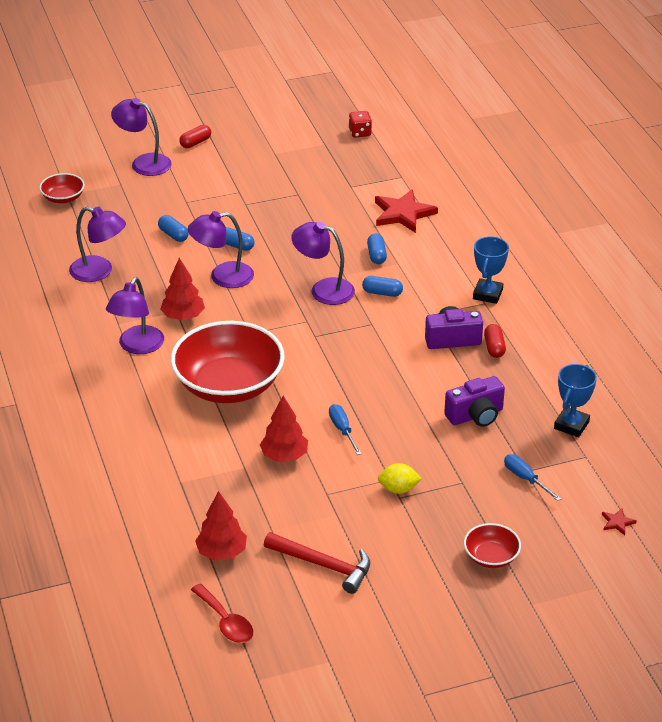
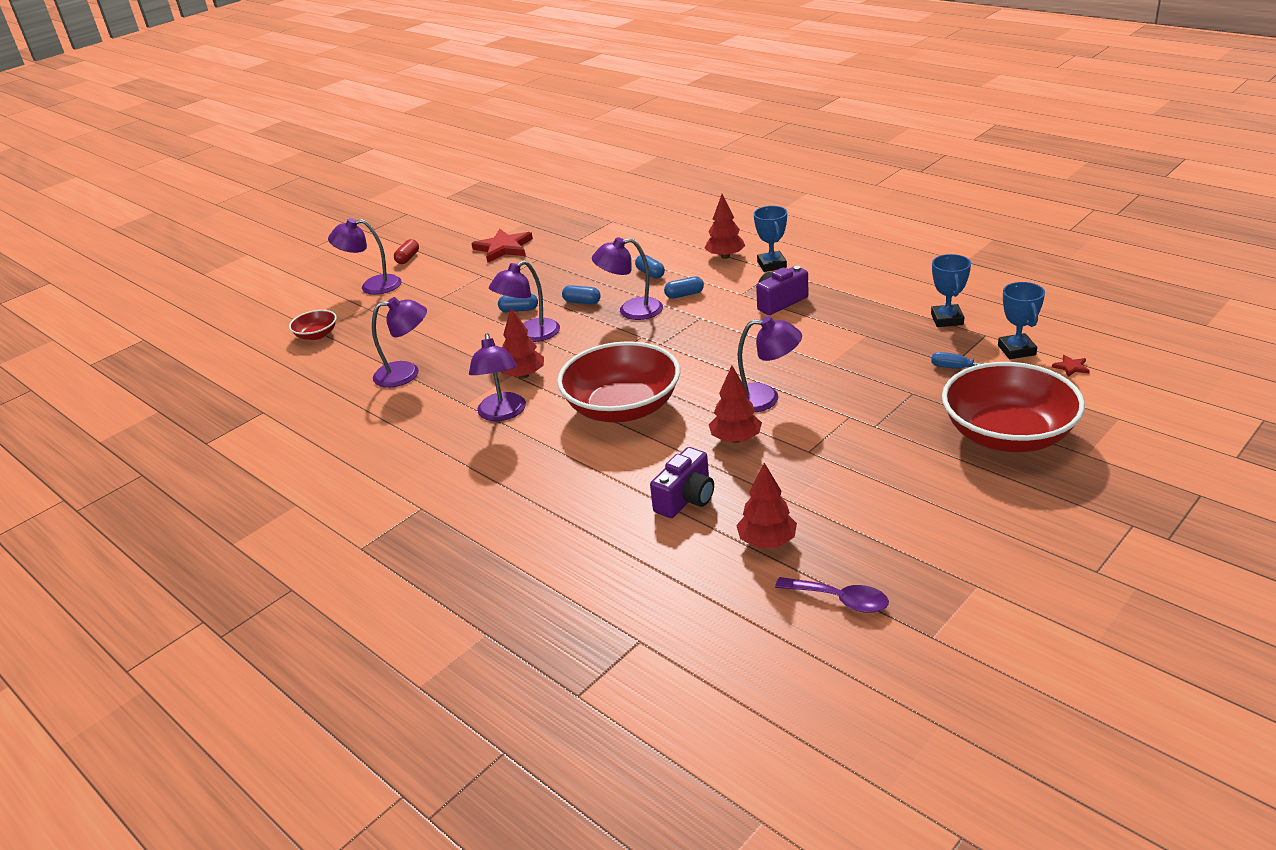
camera: 25 degrees left, 5 degrees down
blue capsule [158,215,189,242] -> blue capsule moved to [562,285,601,304]
red spoon [191,583,253,643] -> purple spoon [775,577,889,613]
red hammer [264,532,370,594] -> none
blue screwdriver [329,404,361,455] -> purple lamp [738,316,802,412]
red dice [349,111,372,138] -> none
red star [375,189,438,233] -> red star moved to [471,228,533,263]
yellow lemon [378,463,422,494] -> none
purple camera [444,376,505,427] -> purple camera moved to [650,447,714,518]
red bowl [464,523,521,568] -> red bowl [942,362,1085,452], size x2.20
red capsule [484,324,506,358] -> none
none -> red tree [705,194,745,259]
none -> blue trophy [998,282,1045,359]

